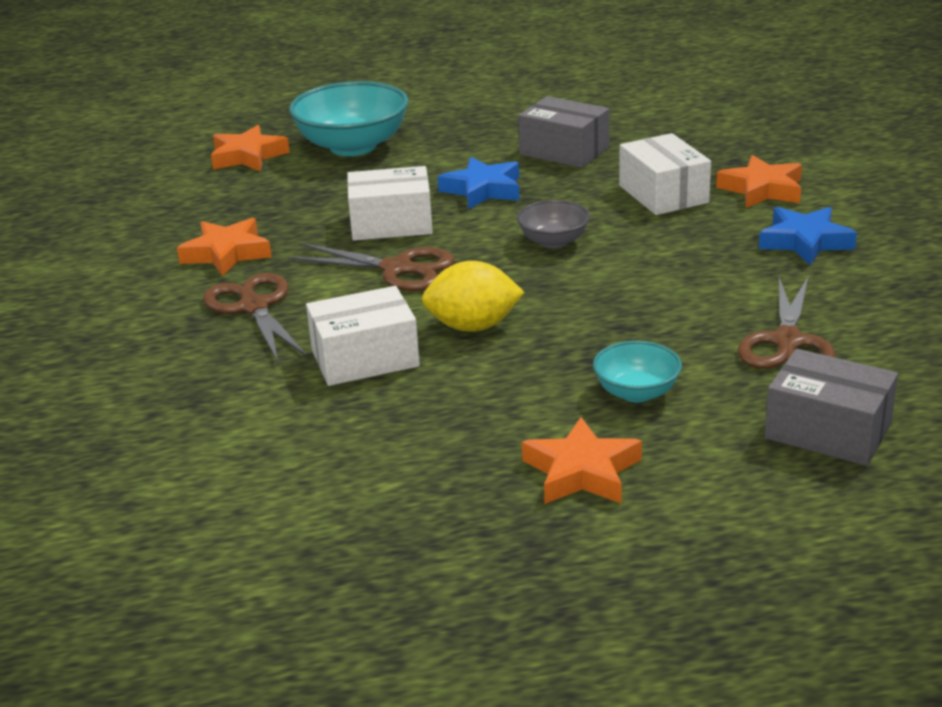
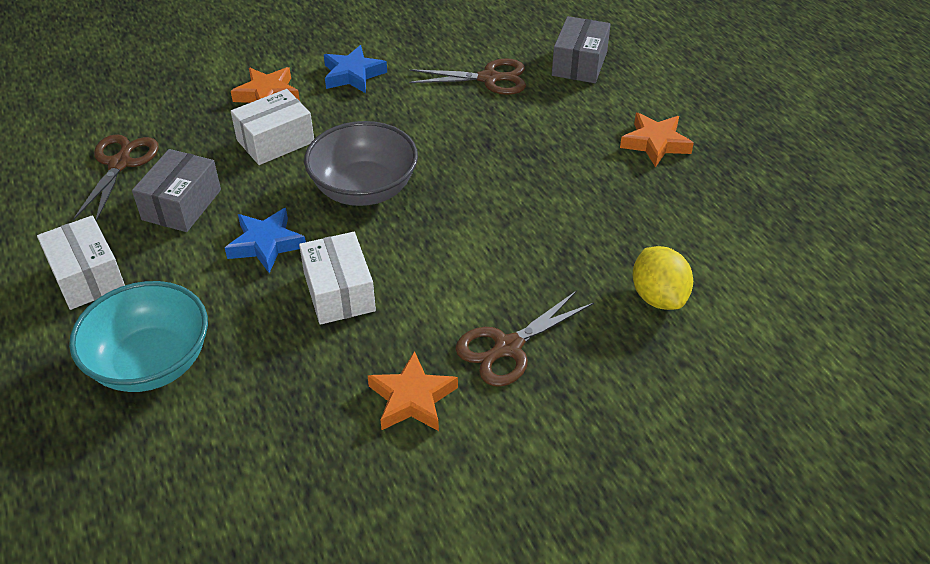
camera: 105 degrees left, 15 degrees up
orange star [211,125,290,171] -> none
brown scissors [289,243,454,291] -> brown scissors moved to [73,134,159,222]
white box [306,286,420,386] -> white box moved to [37,215,125,310]
yellow lemon [422,261,525,332] -> yellow lemon moved to [633,246,693,310]
grey bowl [517,200,590,248] -> grey bowl [304,121,418,206], size x1.89
turquoise bowl [593,341,682,402] -> none

